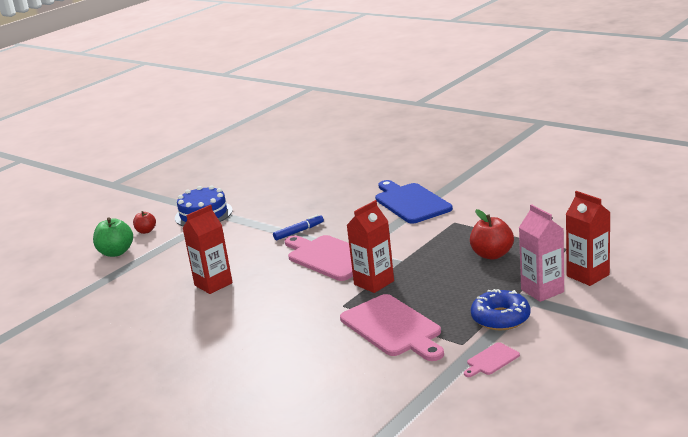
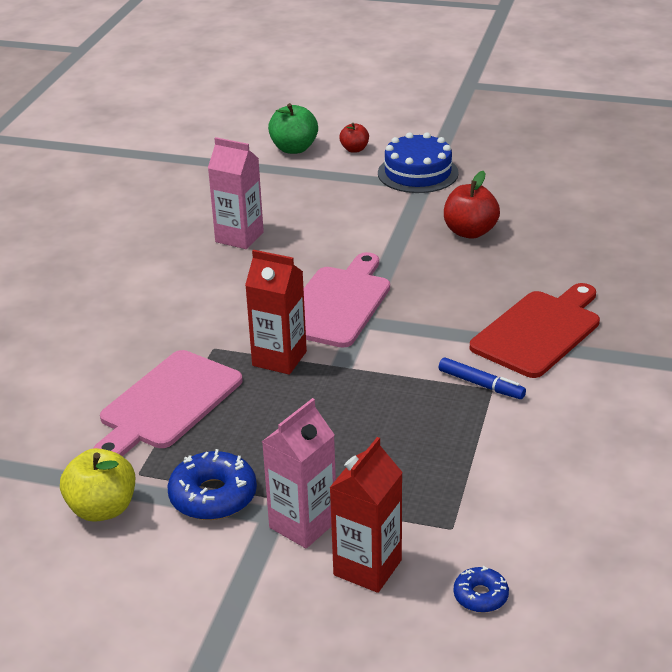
camera: 65 degrees right, 10 degrees up
red carton [182,205,233,294] -> pink carton [208,137,264,249]
blue marker [273,214,324,240] -> blue marker moved to [439,357,526,399]
blue cutting board [375,180,453,224] -> red cutting board [470,283,600,378]
pink cutting board [464,342,520,377] -> yellow apple [60,448,135,522]
red apple [470,209,514,260] -> red apple moved to [444,171,500,239]
none -> blue donut [453,566,509,613]

